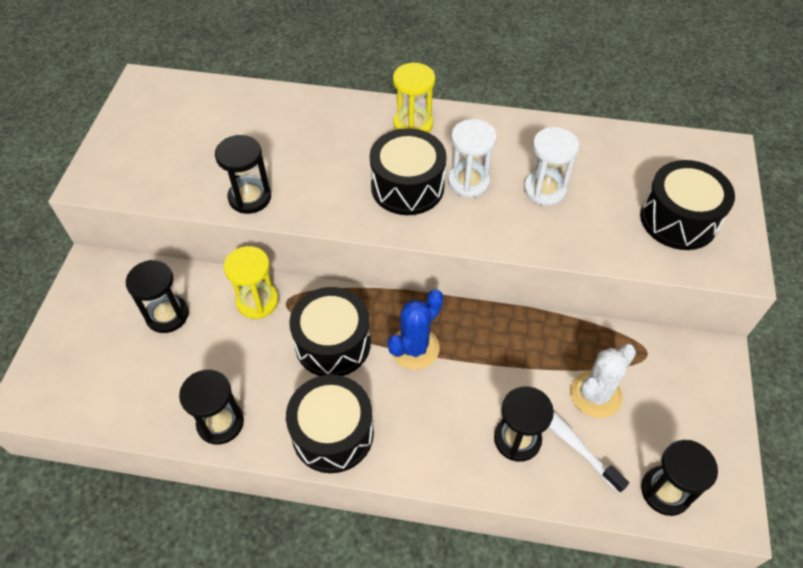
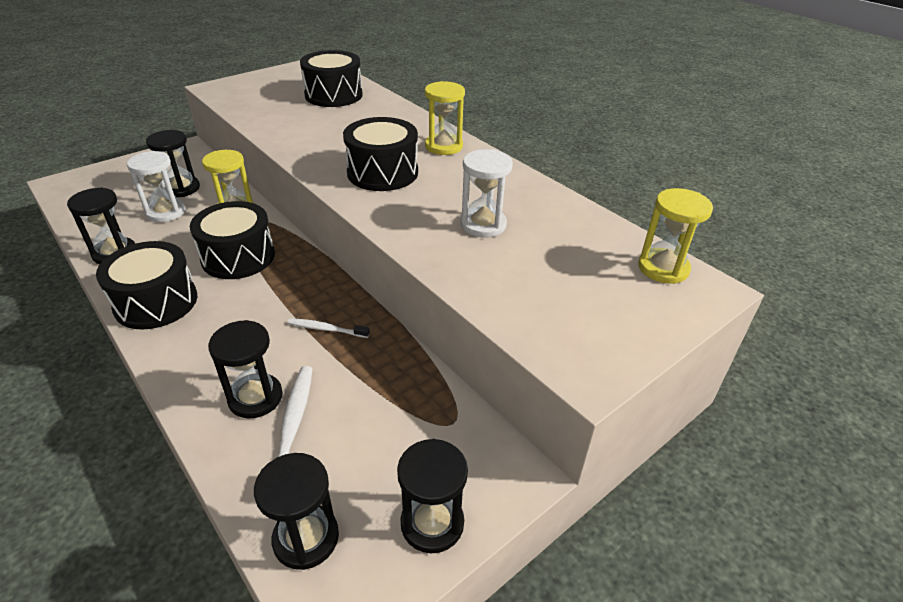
camera: 40 degrees right, 15 degrees down
black hourglass [215,135,271,214] -> black hourglass moved to [397,439,468,553]
blue cactus [387,289,443,370] -> none
white hourglass [448,119,497,197] -> white hourglass moved to [127,151,185,222]
white cactus [570,344,636,418] -> none
black drum [640,160,735,250] -> black drum moved to [300,50,363,107]
none -> white toothbrush [287,318,370,338]
none -> yellow hourglass [638,188,713,284]

